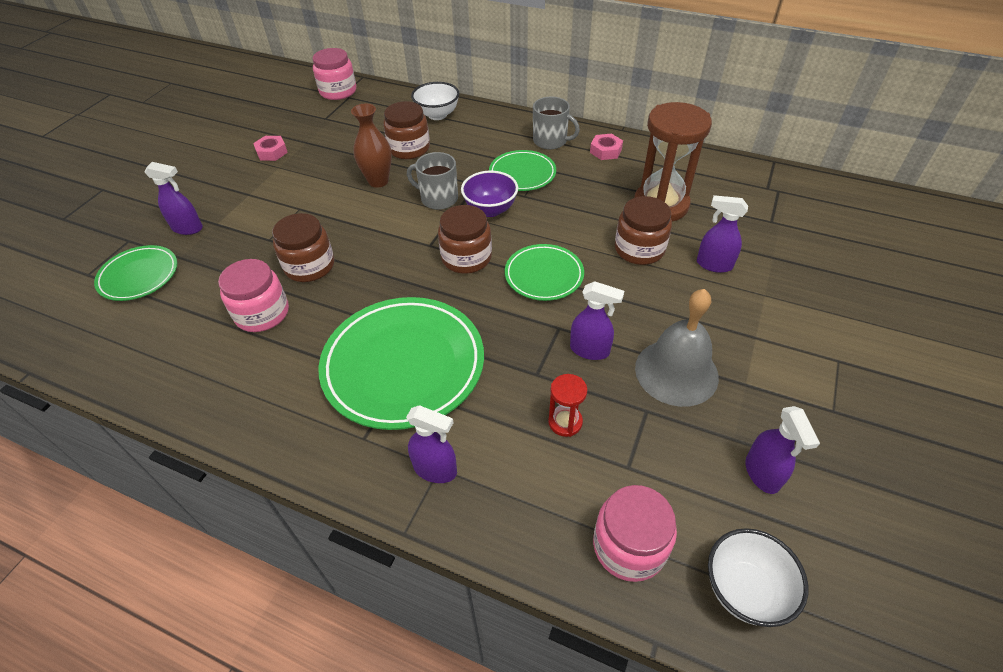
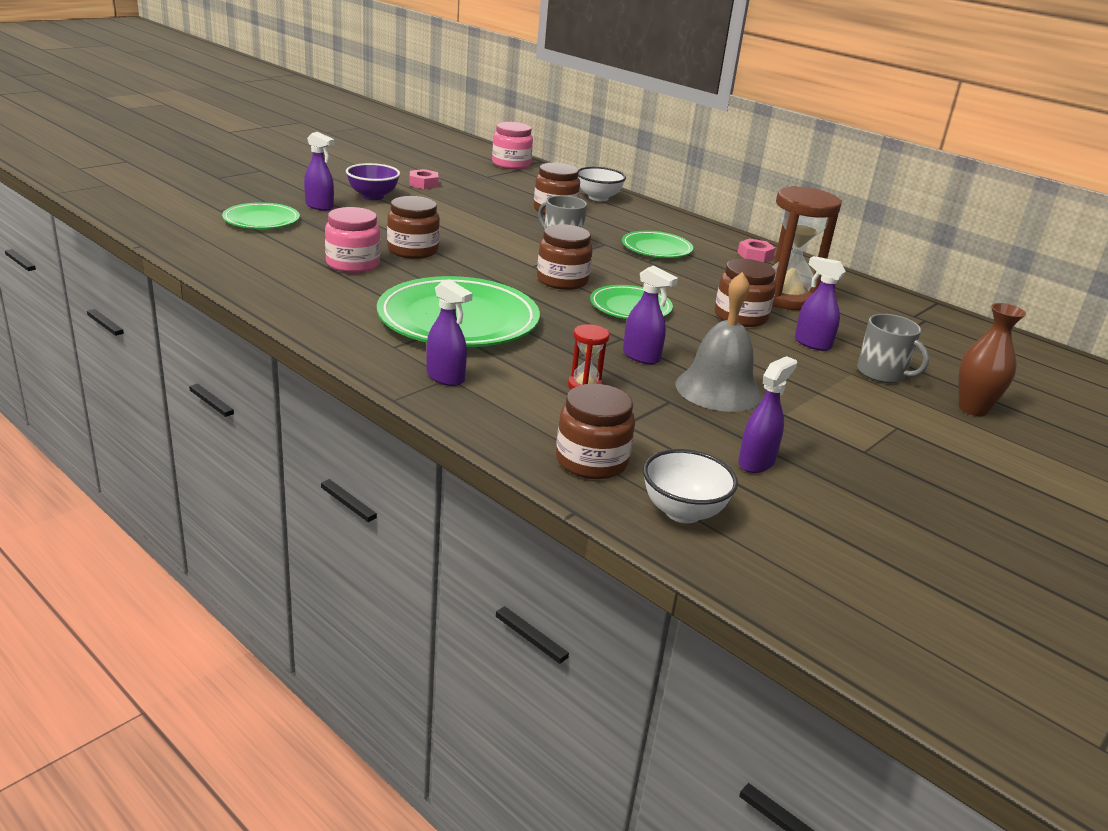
camera: 15 degrees right, 20 degrees down
brown vase [351,104,392,188] -> brown vase moved to [959,303,1026,416]
purple bowl [461,171,518,217] -> purple bowl moved to [346,163,400,200]
grey mug [533,97,580,150] -> grey mug moved to [857,314,929,383]
pink jar [593,485,677,582] -> brown jar [556,384,635,479]
purple spray bottle [745,406,820,494] -> purple spray bottle turned 150 degrees counterclockwise [738,356,797,473]

